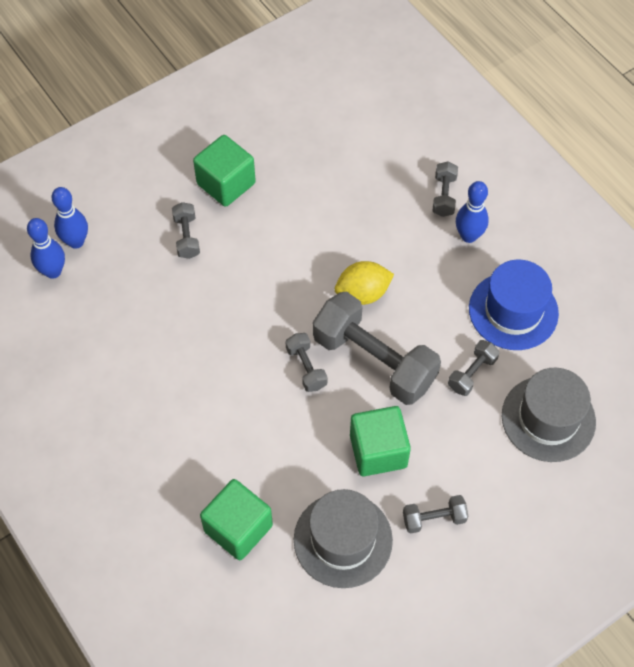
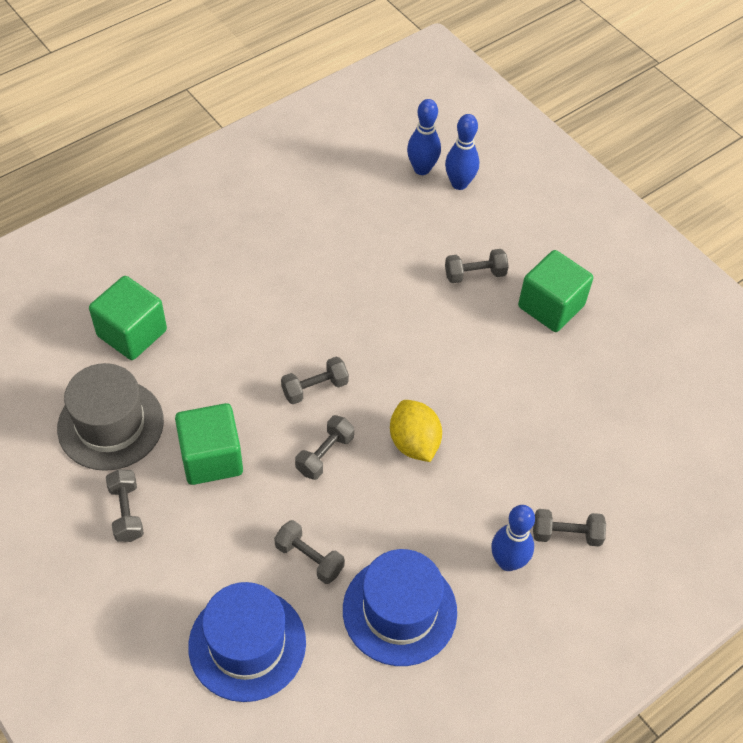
camera: 85 degrees right, 5 degrees down
grey dumbbell [313,291,441,405] -> grey dumbbell [295,415,354,480], size x0.46
grey hat [502,368,596,462] -> blue hat [188,582,306,702]

